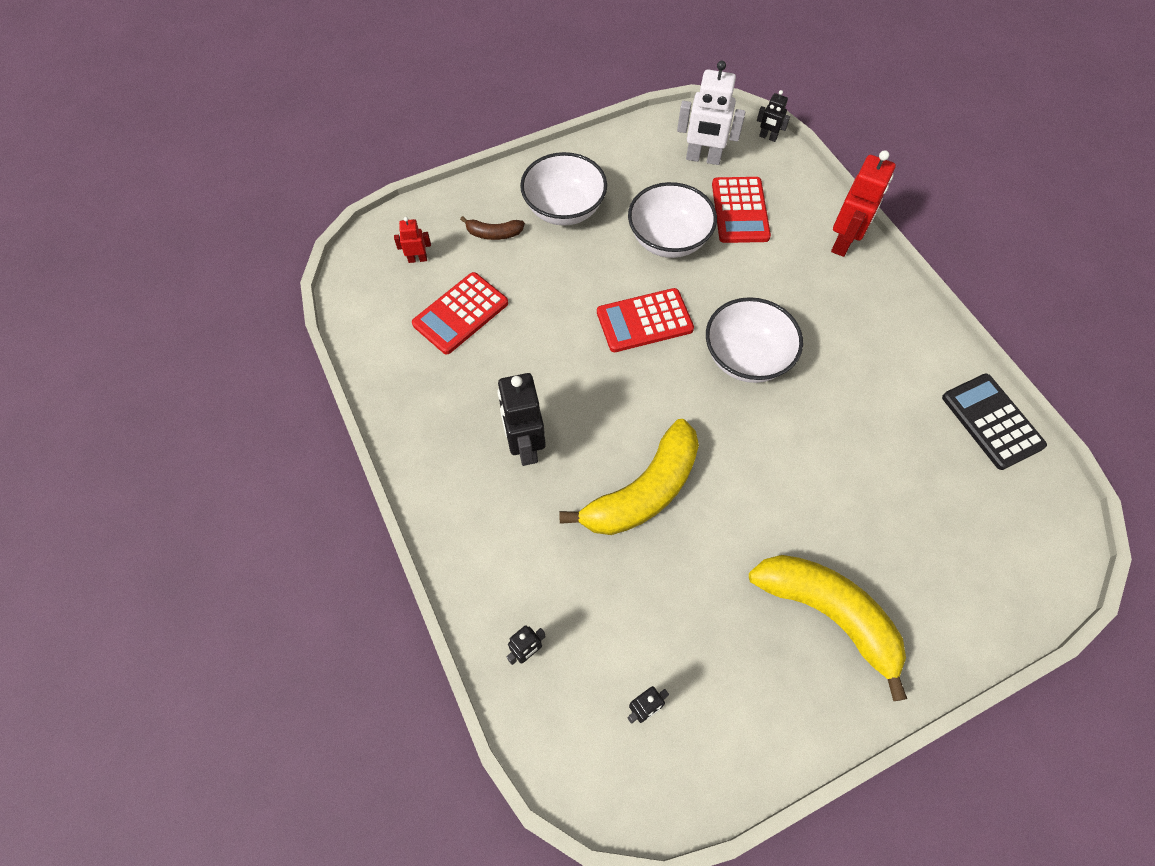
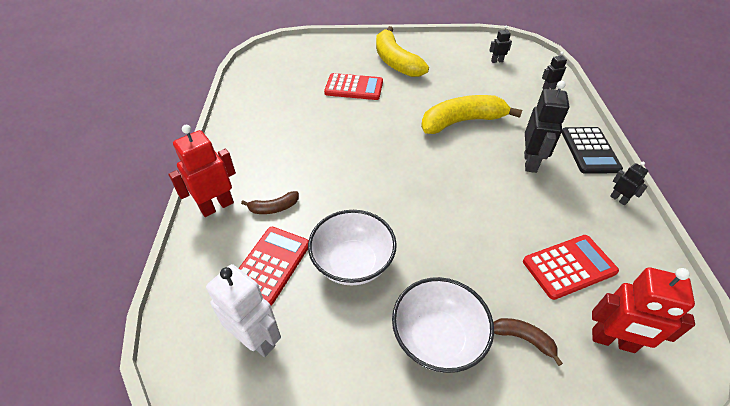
camera: 155 degrees left, 15 degrees down
red robot [394,217,431,263] -> red robot [592,267,695,353], size x1.96
red calculator [597,288,694,352] -> red calculator moved to [324,73,383,100]
white bowl [706,297,803,383] -> none
black robot [757,90,790,142] -> black robot moved to [610,162,648,205]
black calculator [942,374,1047,470] -> black calculator moved to [562,127,623,174]
none -> brown banana [241,191,299,214]

